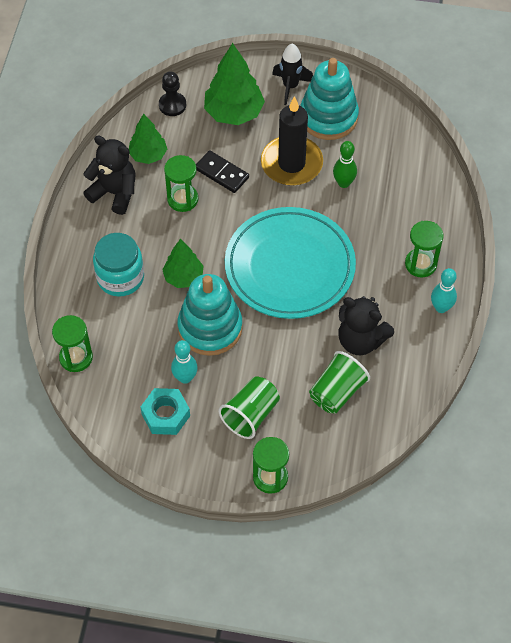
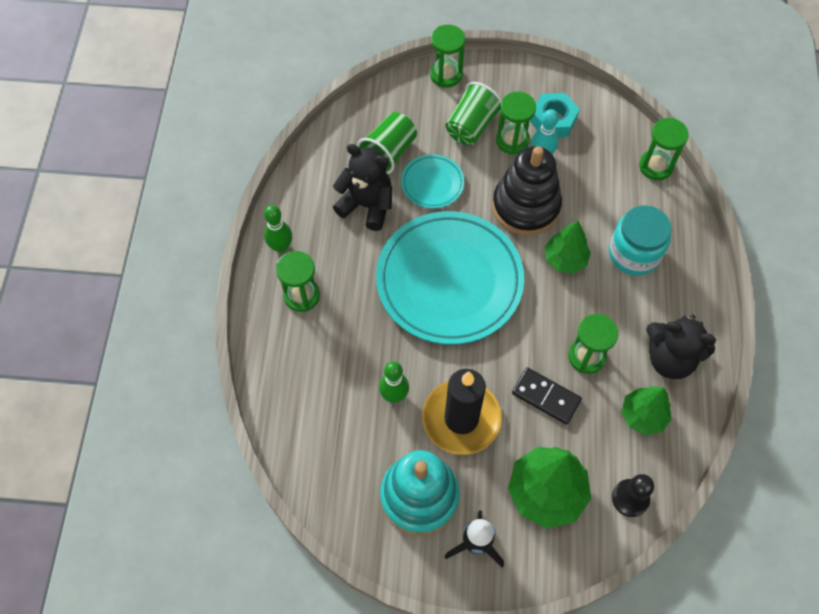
camera: 175 degrees right, 5 degrees up
turquoise stacking toy [178,274,243,356] -> black stacking toy [492,146,562,236]
turquoise bowling pin [431,268,457,313] -> green bowling pin [264,205,292,253]
none -> turquoise plate [401,154,464,209]
none -> green hourglass [496,92,536,155]

